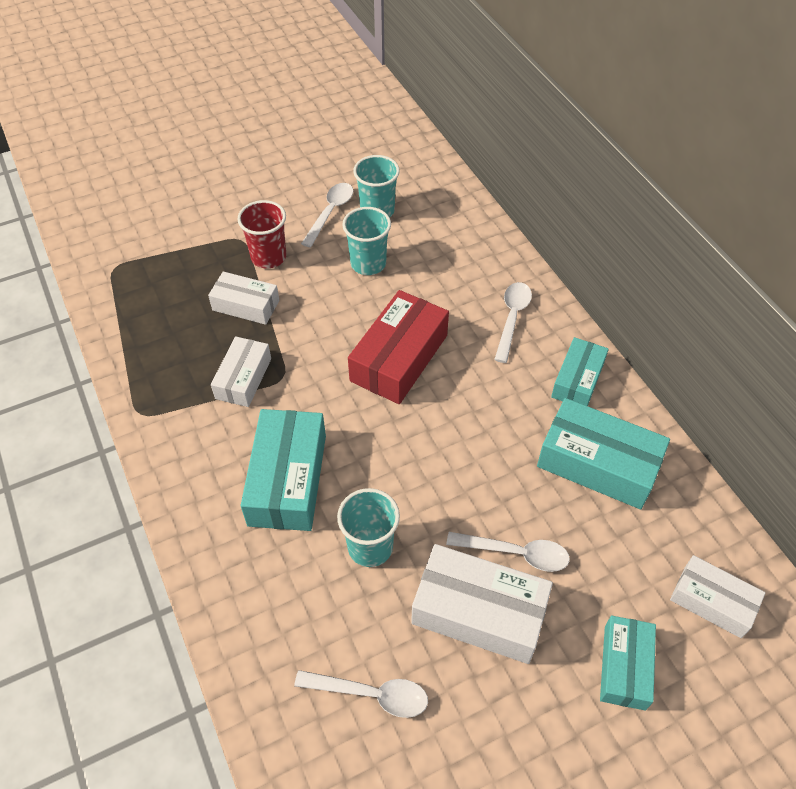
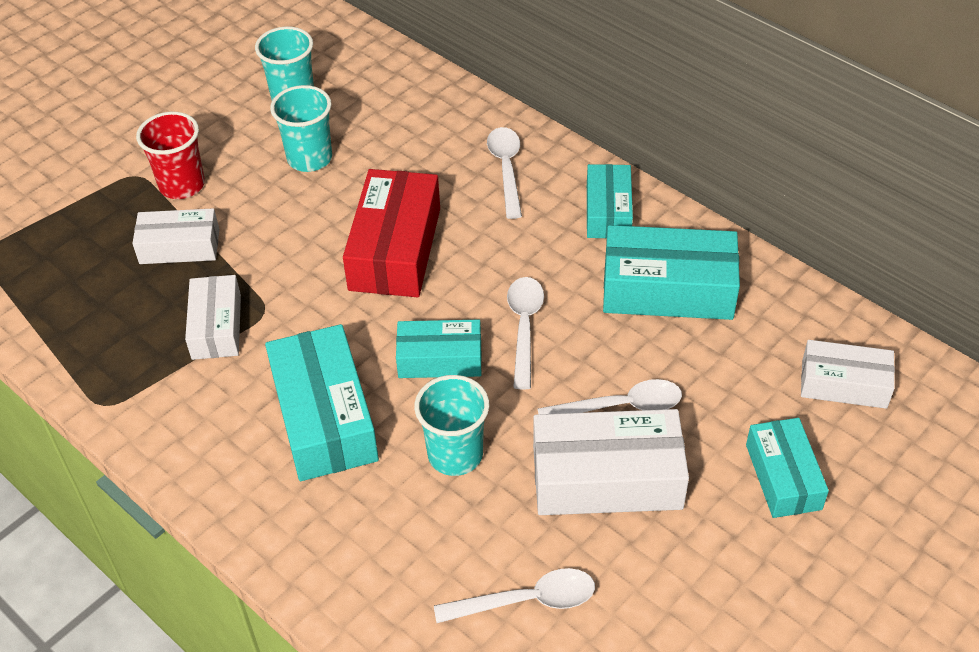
camera: 20 degrees left, 5 degrees down
white spoon [301,183,353,248] -> white spoon moved to [507,277,544,389]
none -> turquoise box [396,320,482,378]

